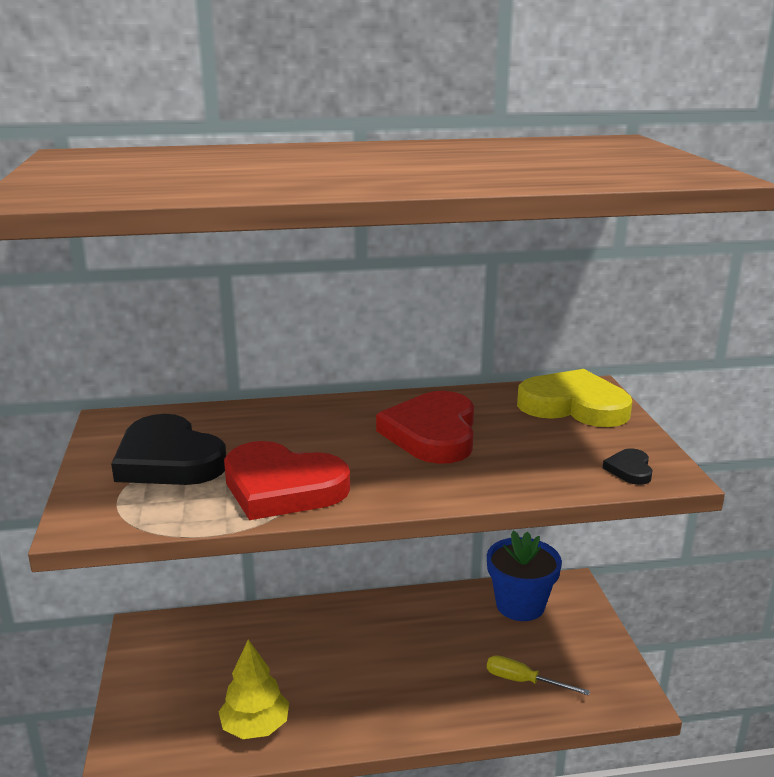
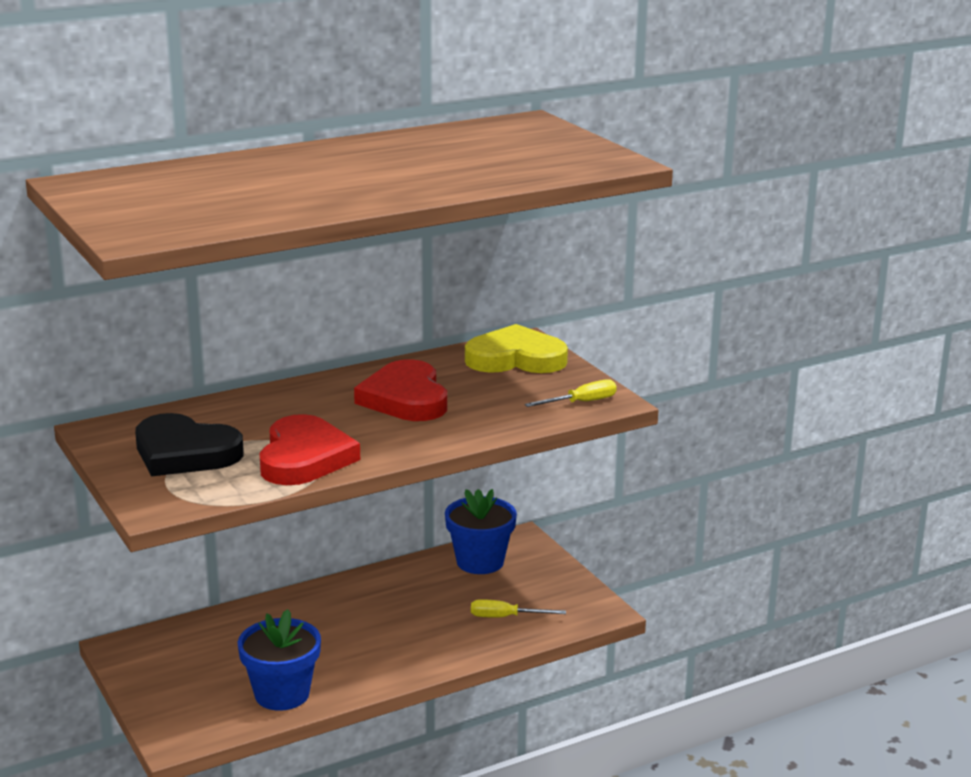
camera: 20 degrees left, 0 degrees up
yellow tree [219,640,289,739] -> blue flower pot [238,609,321,711]
red heart [224,441,350,520] -> red heart turned 90 degrees counterclockwise [259,414,360,485]
black heart [603,448,653,485] -> yellow screwdriver [525,379,617,407]

